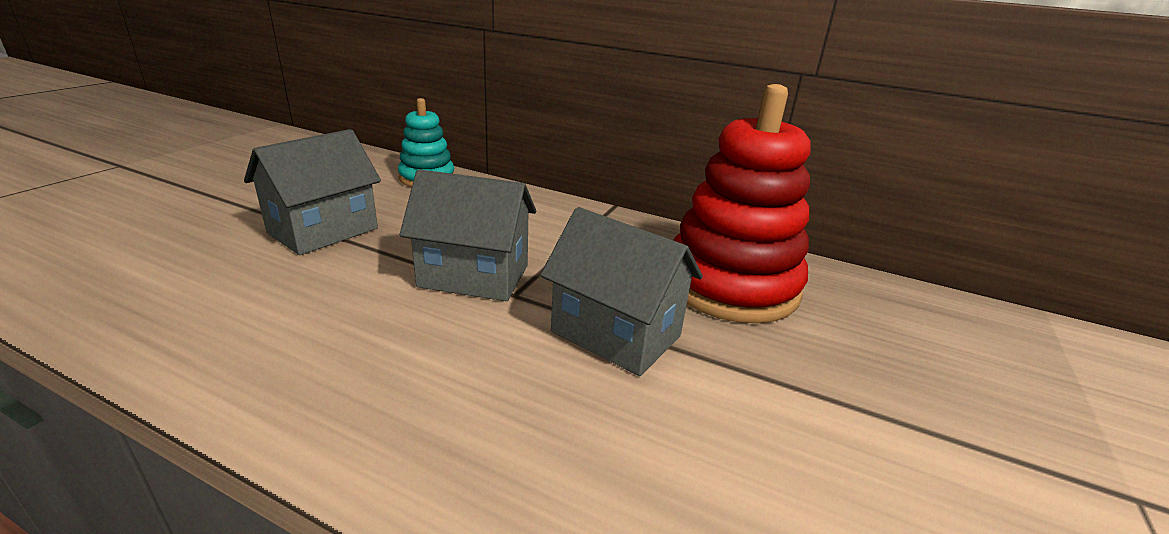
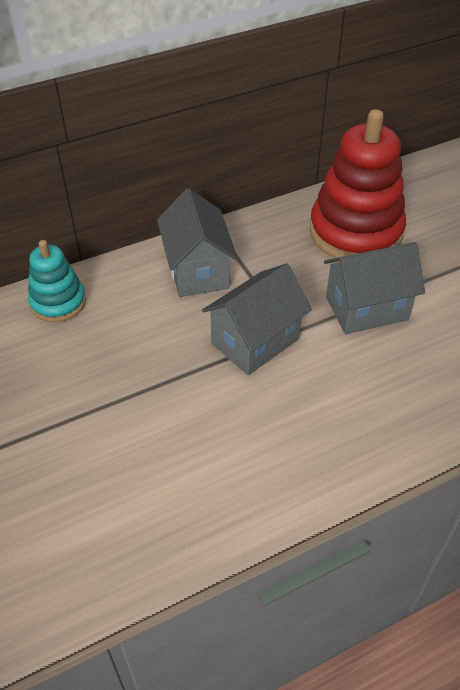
camera: 50 degrees left, 20 degrees up
grey house [244,129,381,255] -> grey house moved to [157,188,238,297]

